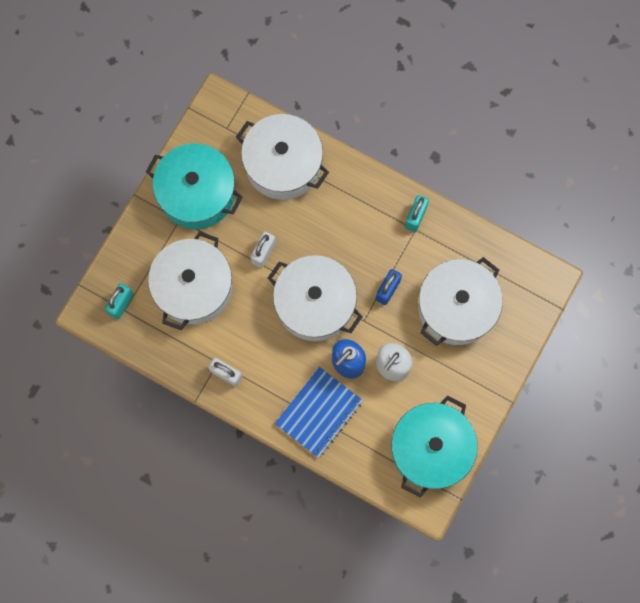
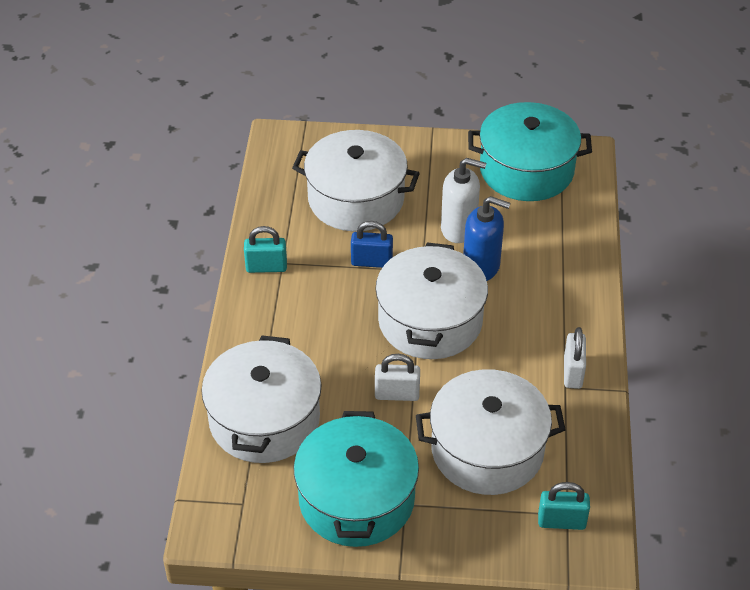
camera: 115 degrees left, 30 degrees down
blue notebook [275,367,363,458] -> none

